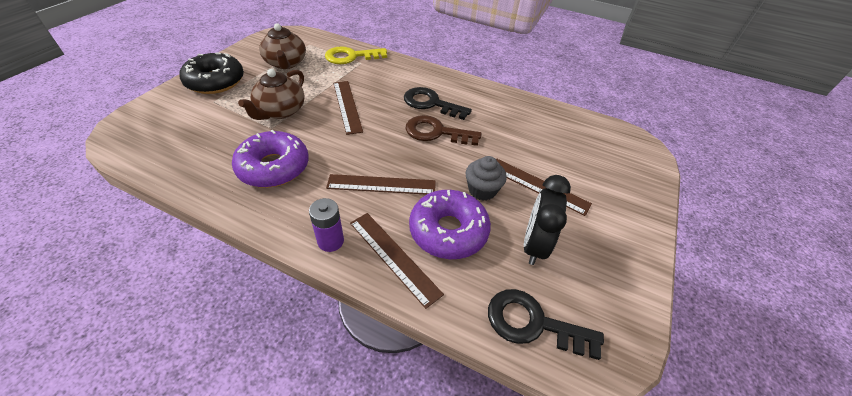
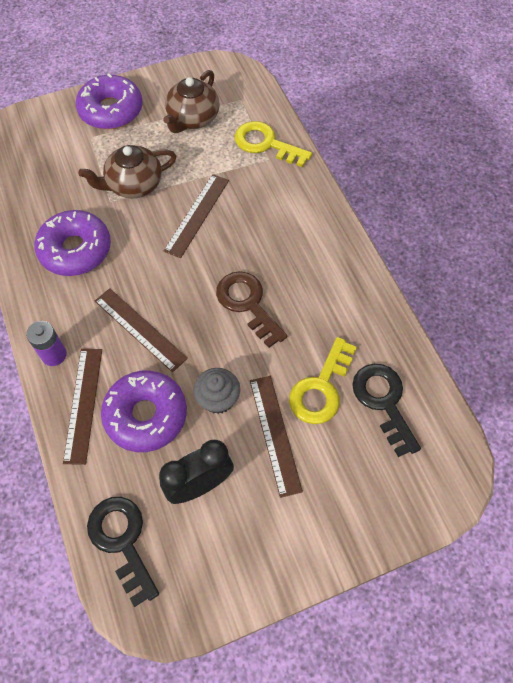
camera: 45 degrees right, 15 degrees up
black donut [179,53,244,94] -> purple donut [76,73,143,129]
black key [404,87,472,120] -> black key moved to [352,364,421,457]
none -> yellow key [289,337,357,424]

